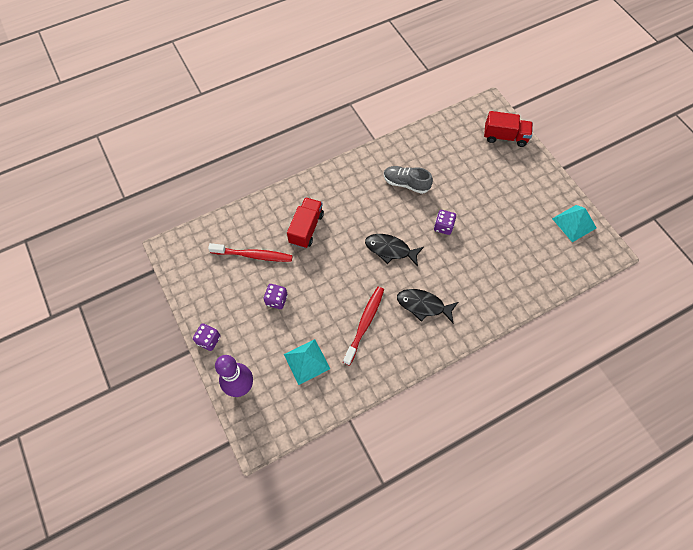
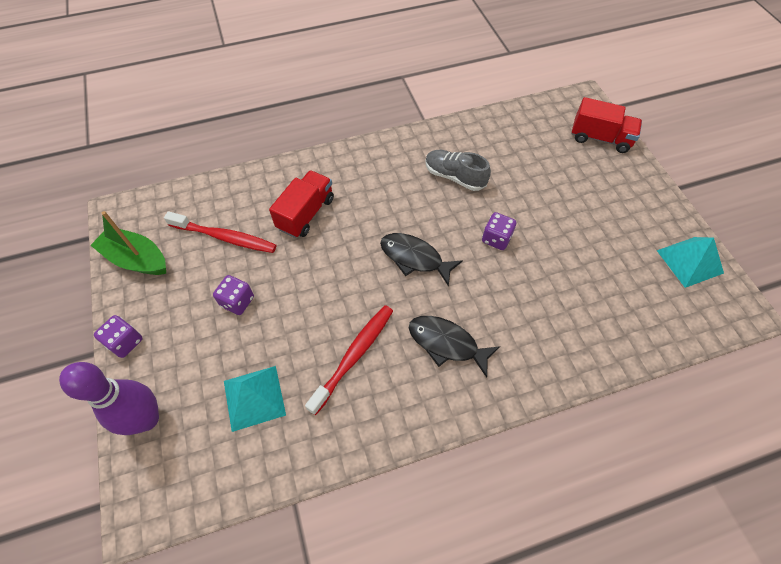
camera: 10 degrees right, 5 degrees down
none -> green boat [90,211,166,275]

